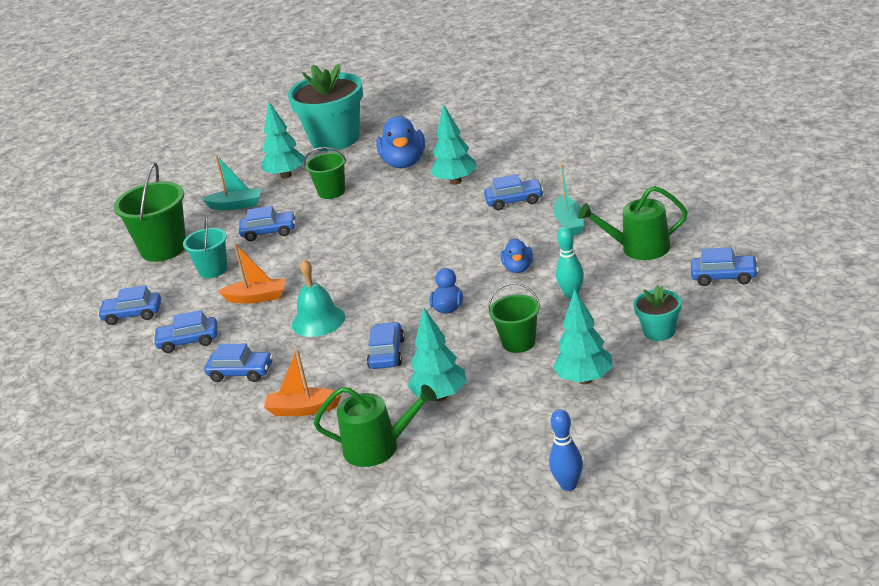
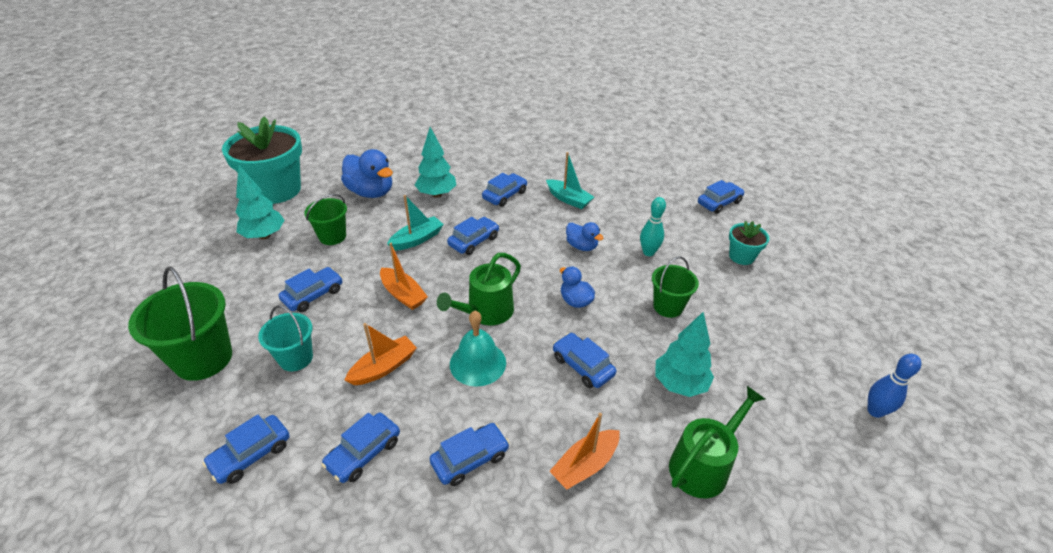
camera: 50 degrees left, 10 degrees up
turquoise boat [202,155,262,210] -> turquoise boat moved to [387,195,444,251]
turquoise tree [553,289,613,384] -> none
green watering can [578,186,688,260] -> green watering can moved to [437,253,521,325]
none -> orange boat [380,243,428,310]
none -> blue car [447,217,499,255]

